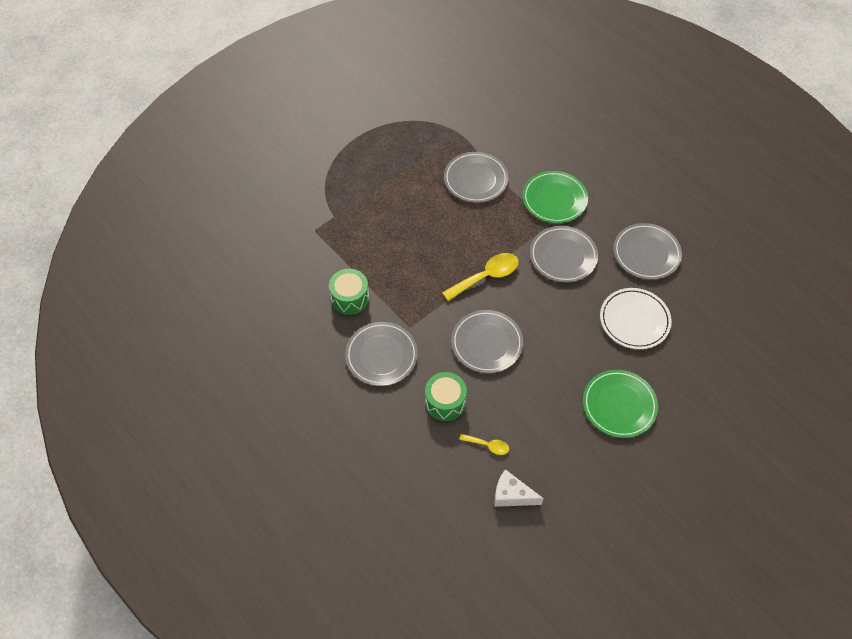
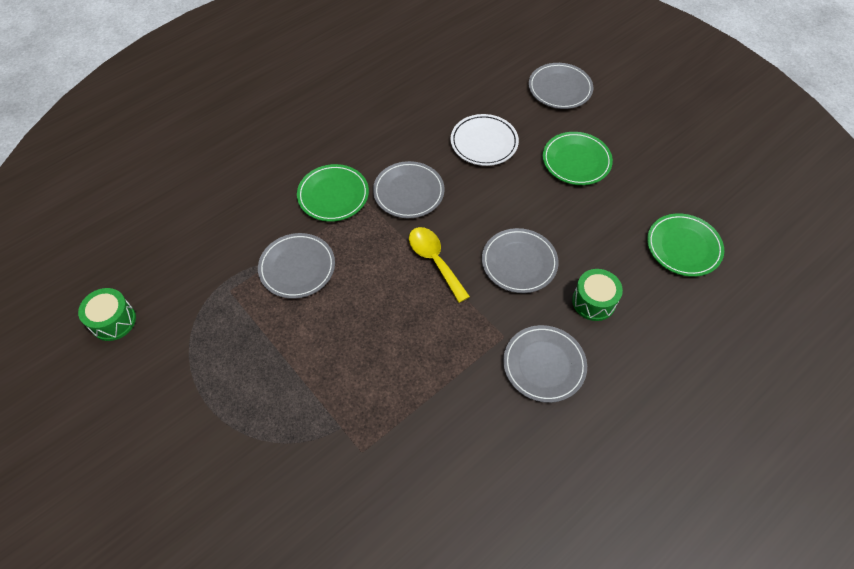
camera: 90 degrees left, 0 degrees up
green drum [329,269,369,315] -> green drum moved to [78,288,136,341]
yellow spoon [459,434,509,455] -> none
white cheese [494,469,544,507] -> green plate [647,213,724,277]
grey plate [613,223,682,280] -> grey plate moved to [529,63,593,109]

